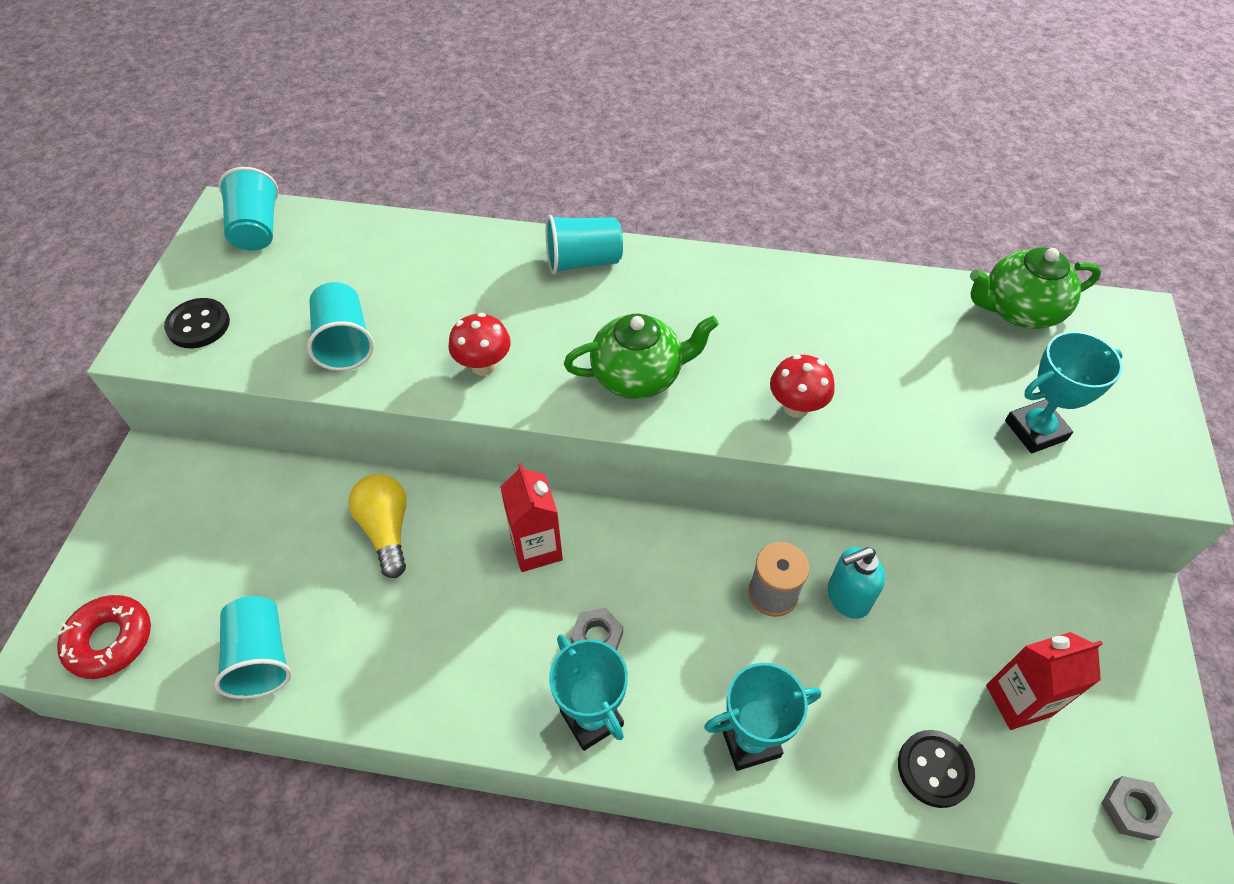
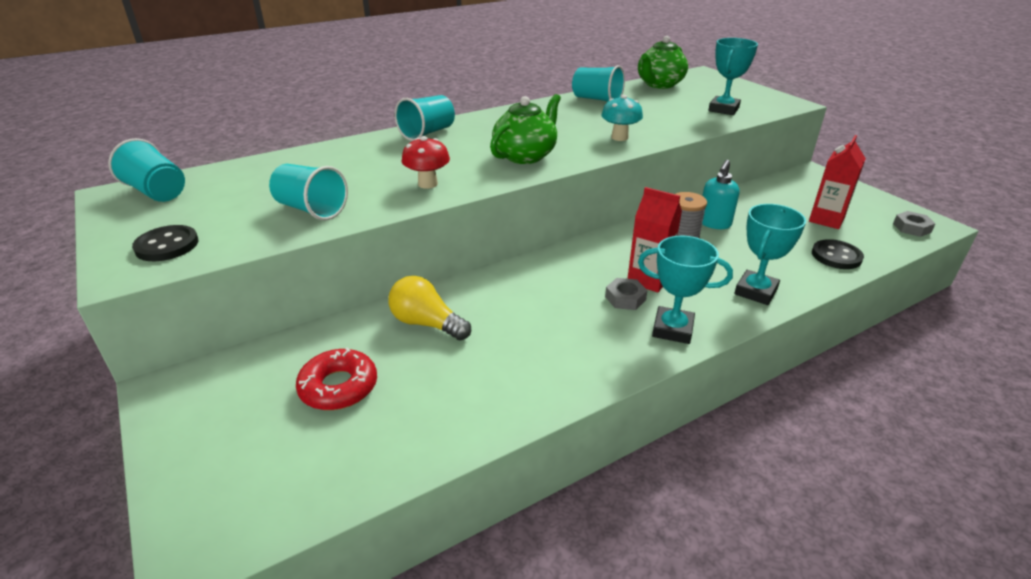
camera: 40 degrees left, 20 degrees down
red donut [57,595,151,679] -> red donut moved to [296,348,377,410]
turquoise cup [214,596,291,699] -> turquoise cup moved to [572,65,625,102]
red carton [500,463,563,572] -> red carton moved to [627,187,682,292]
red mushroom [770,354,835,418] -> turquoise mushroom [601,95,643,141]

